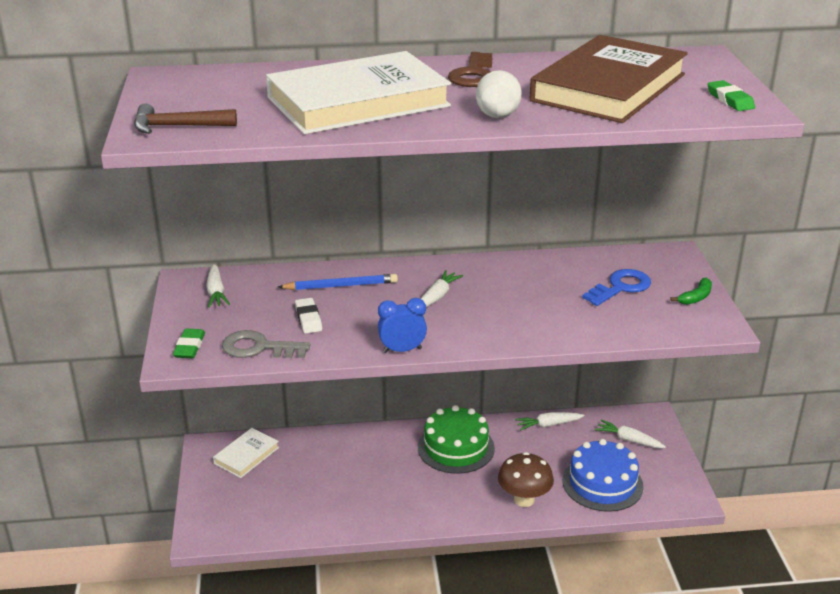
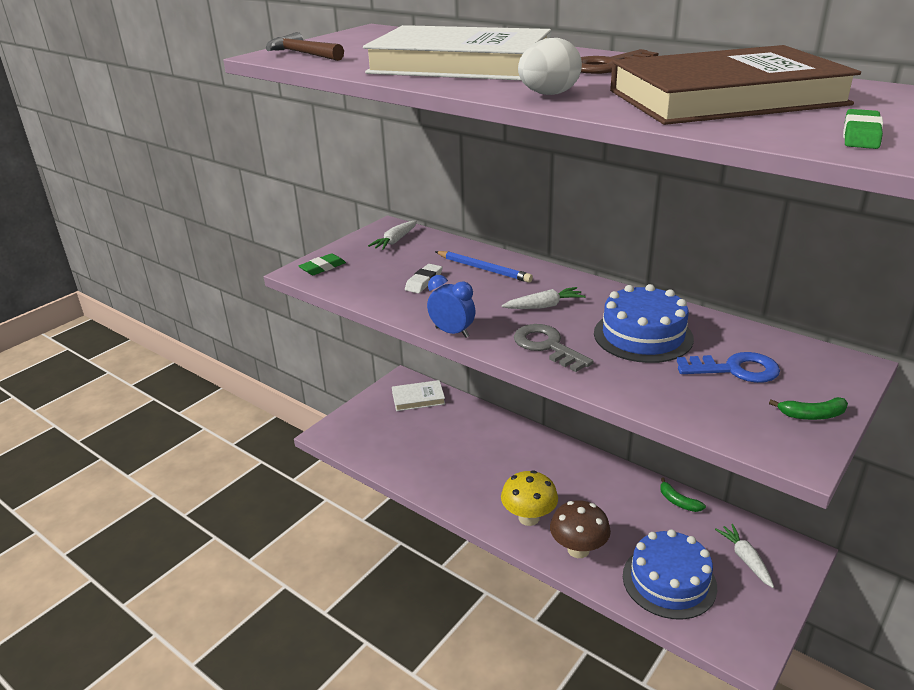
camera: 45 degrees right, 0 degrees up
grey key [222,330,310,358] -> grey key moved to [514,324,594,372]
green cake [418,405,495,474] -> none
white carrot [515,412,584,431] -> green banana [660,478,706,512]
none -> yellow mushroom [501,470,558,526]
none -> blue cake [594,284,694,363]

